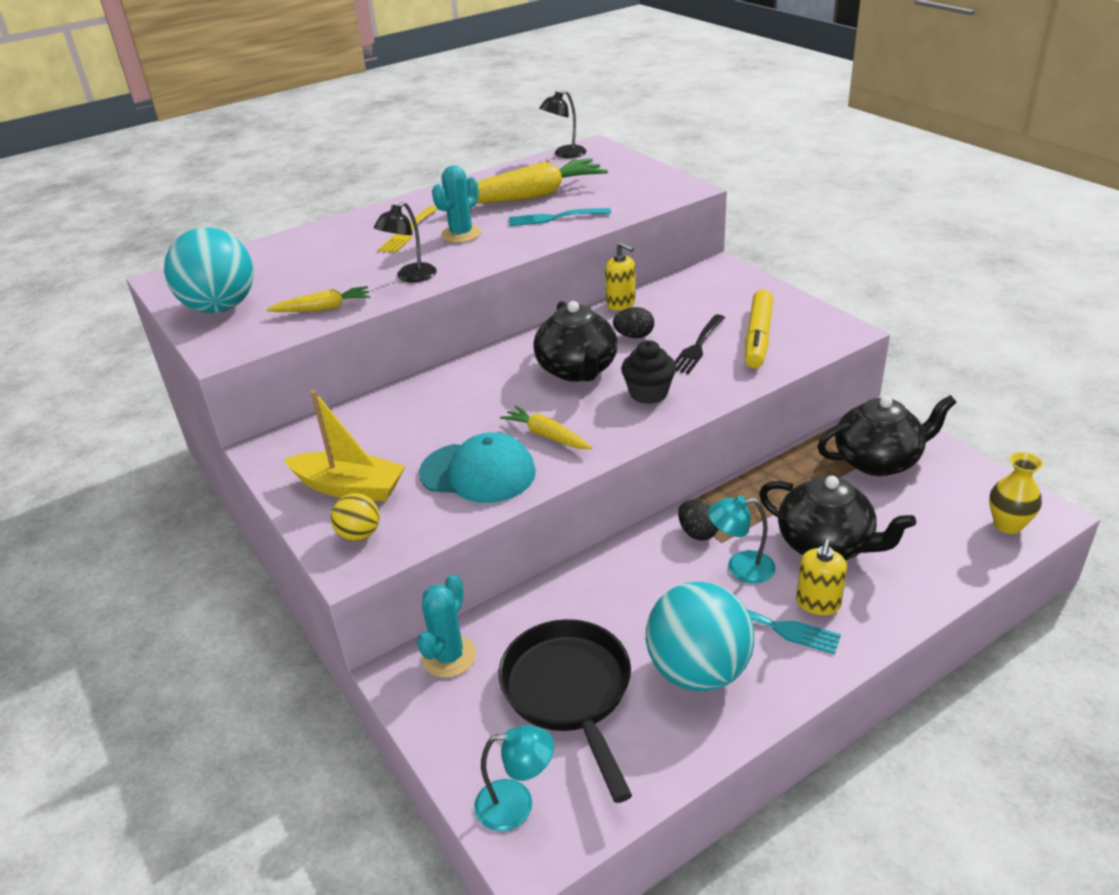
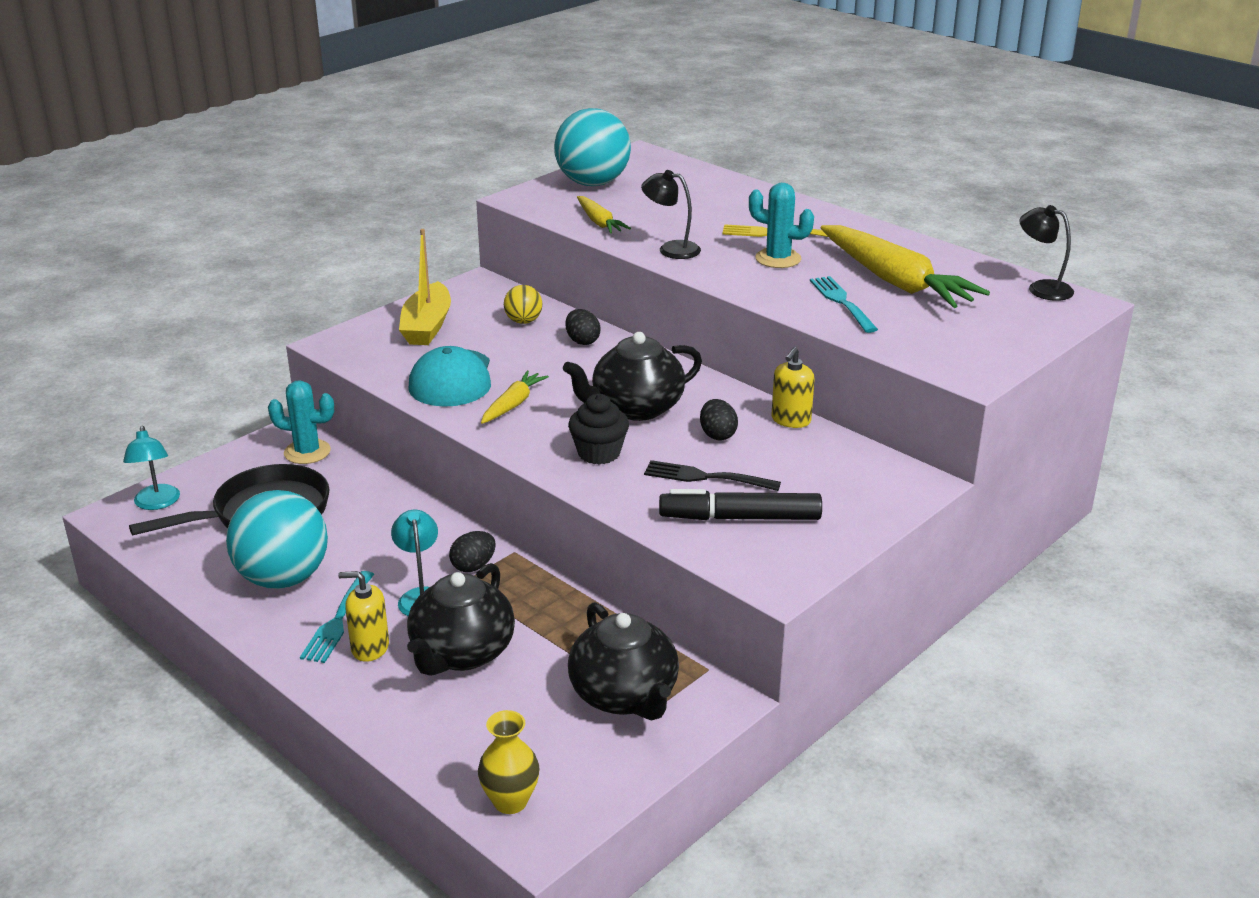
camera: 75 degrees right, 5 degrees down
yellow ball [331,493,380,541] -> yellow ball moved to [504,285,542,324]
yellow marker [745,289,773,368] -> black marker [659,489,822,520]
none -> black egg [565,309,600,345]

